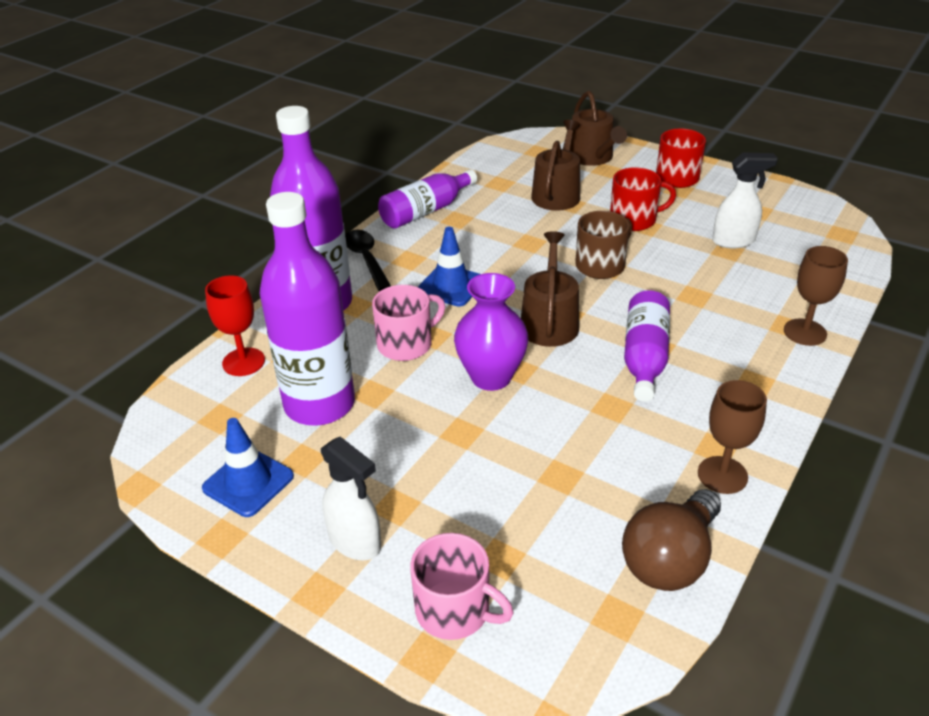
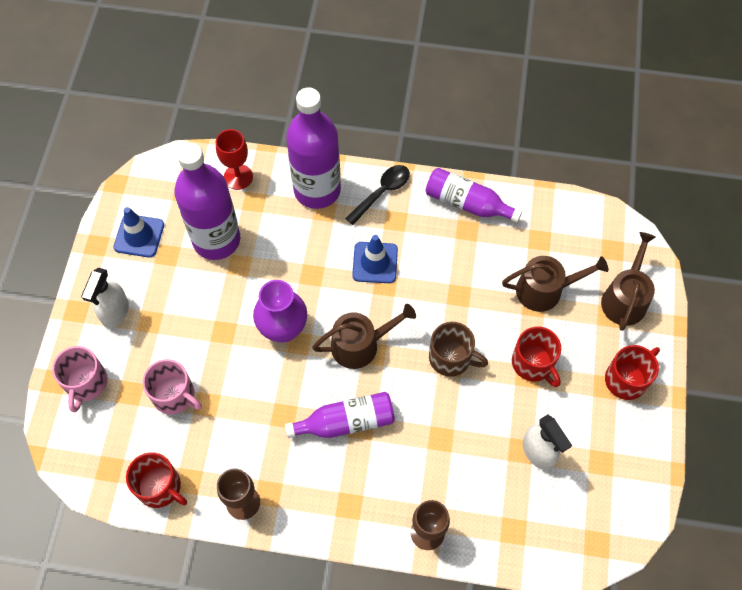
camera: 65 degrees right, 25 degrees up
pink mug [372,285,445,361] -> pink mug moved to [142,359,202,414]
brown watering can [570,91,627,166] -> brown watering can turned 150 degrees clockwise [601,232,655,331]
brown light bulb [622,489,721,591] -> red mug [126,452,187,508]

